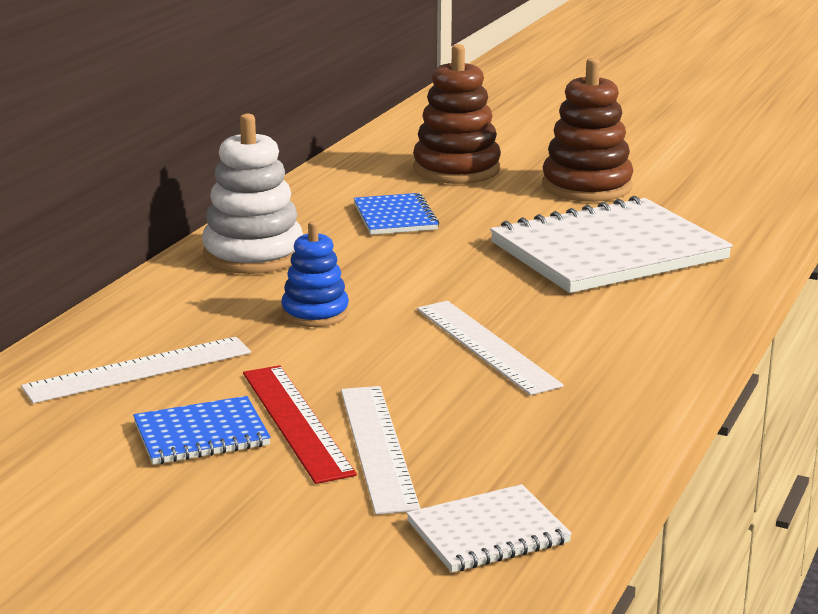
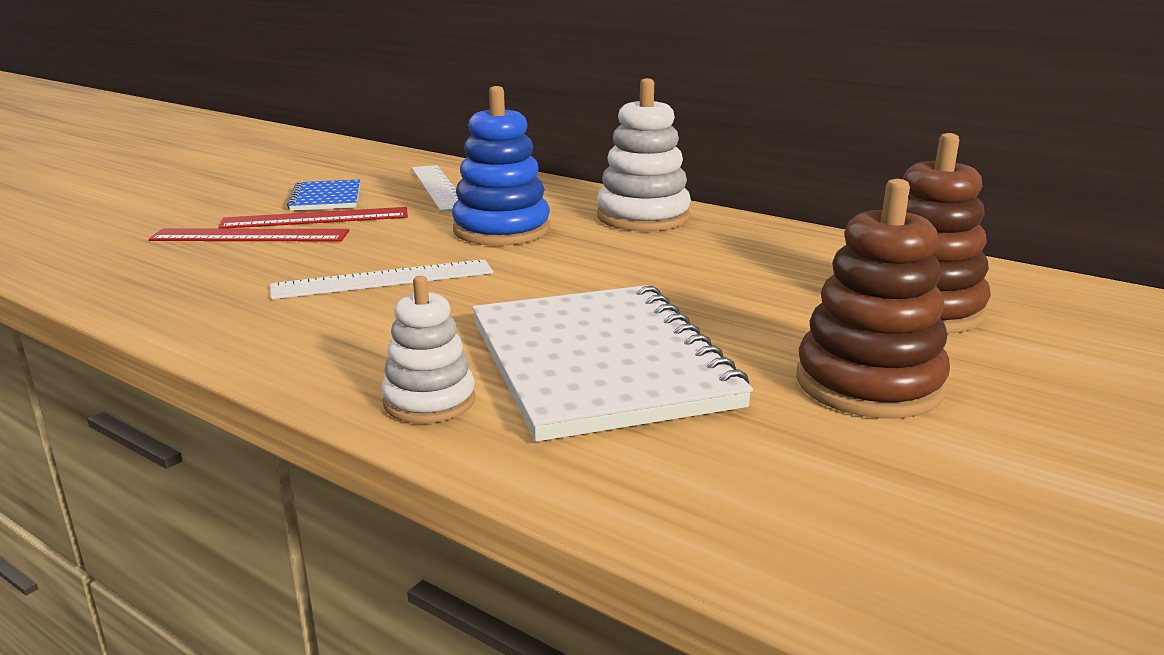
camera: 100 degrees right, 0 degrees up
blue stacking toy [281,221,349,327] -> blue stacking toy [452,86,550,246], size x1.62
white ruler [341,386,421,515] -> red ruler [149,228,349,241]
blue notebook [354,193,439,235] -> none
white notebook [407,484,572,572] -> none
none -> white stacking toy [381,276,476,423]

